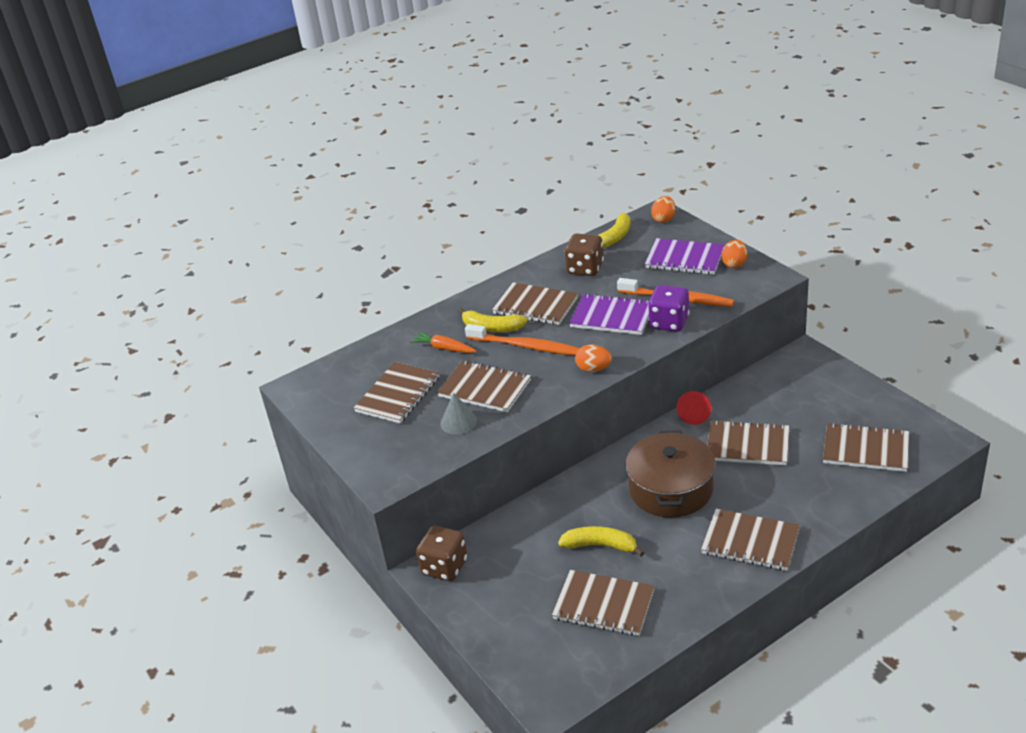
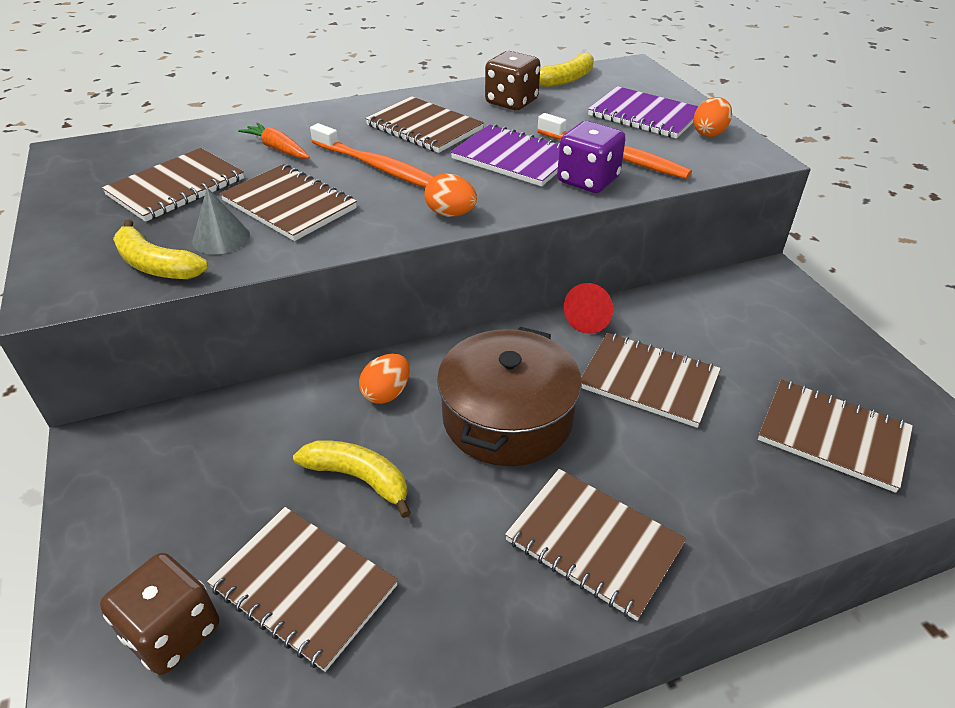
camera: 10 degrees right, 5 degrees up
brown dice [416,526,468,581] -> brown dice moved to [100,553,219,675]
yellow banana [458,308,527,332] -> yellow banana moved to [113,219,208,279]
orange egg [651,196,675,223] -> orange egg moved to [359,354,410,404]

